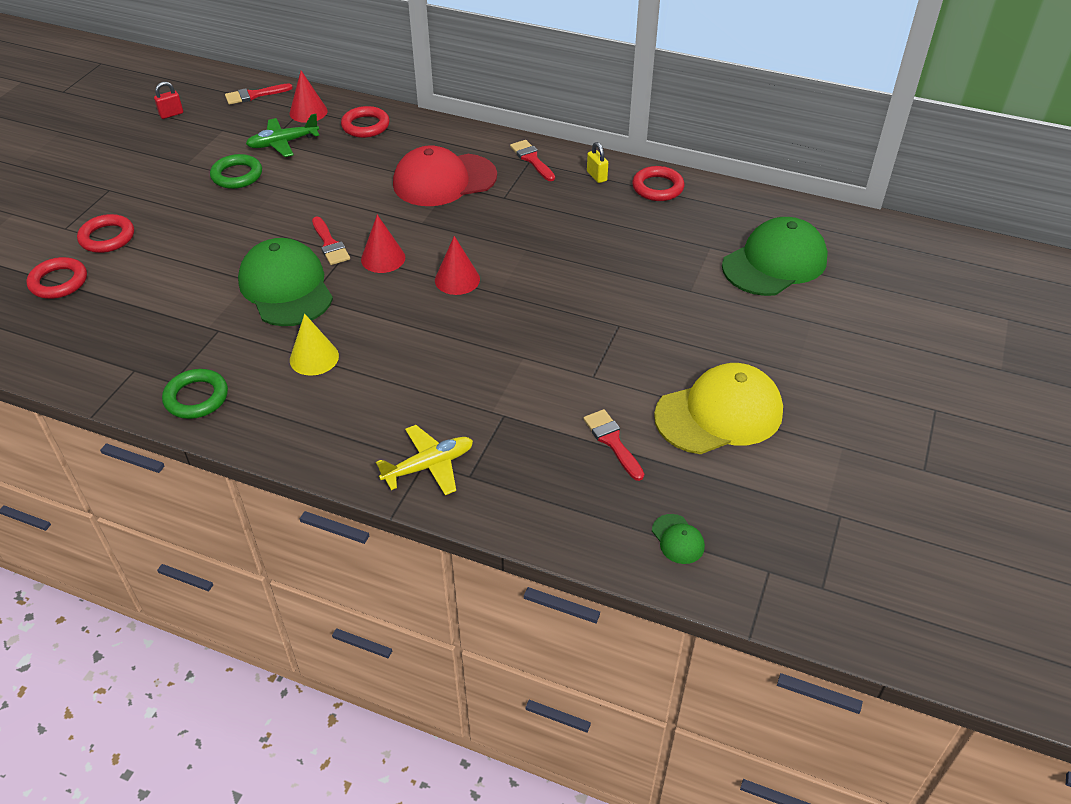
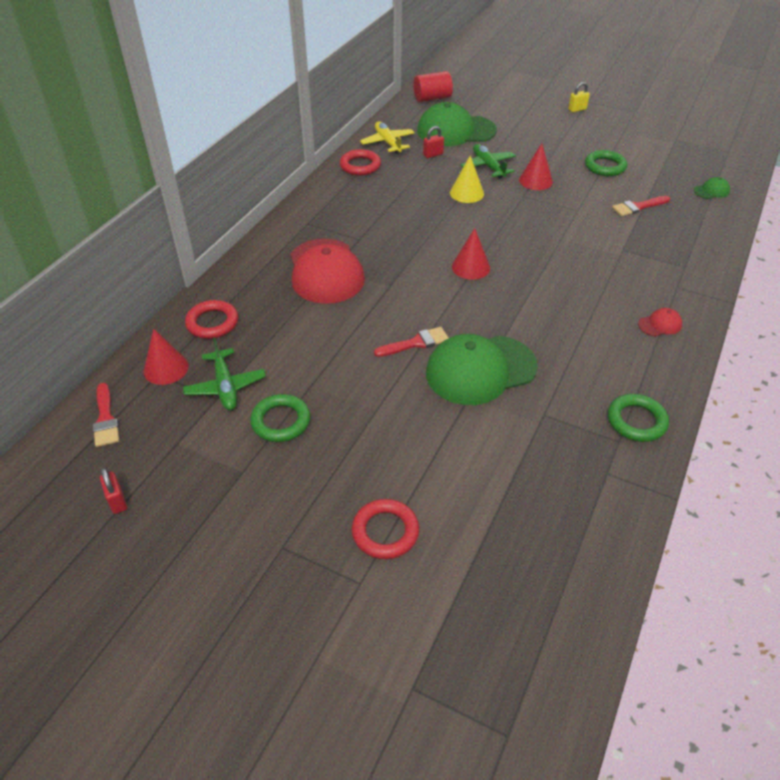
camera: 85 degrees left, 0 degrees up
red ring [26,257,87,299] -> none
yellow cone [290,314,339,376] -> yellow cone moved to [450,155,484,203]
red cone [361,215,405,273] -> red cone moved to [519,144,553,190]
yellow plane [376,425,473,495] -> yellow plane moved to [360,121,415,154]
red brush [510,140,555,181] -> none
yellow padlock [587,142,608,183] -> yellow padlock moved to [568,82,590,112]
yellow cap [654,363,783,454] -> green ring [585,150,627,176]
green cap [722,217,828,296] -> green cap turned 60 degrees counterclockwise [417,102,497,146]
none -> red cylinder [413,71,453,102]
none -> red padlock [423,126,444,158]
none -> green plane [461,144,516,178]
none -> red cap [638,308,682,337]

